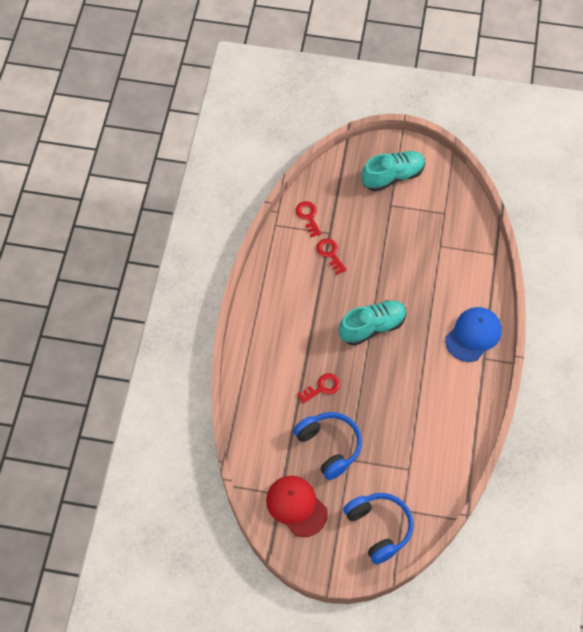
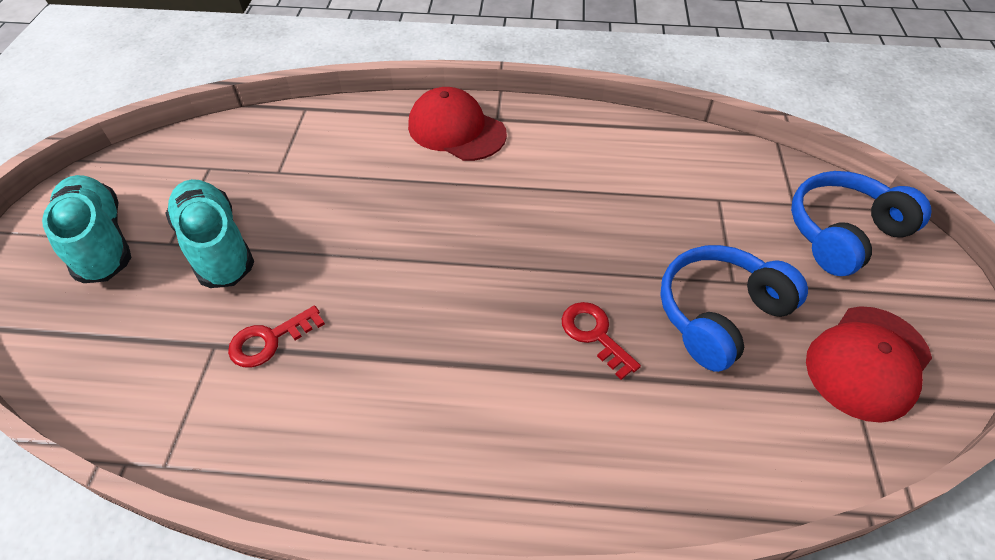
camera: 95 degrees left, 10 degrees down
red key [296,201,321,237] -> none
turquoise shoe [339,300,407,346] -> turquoise shoe moved to [165,179,254,288]
blue cap [445,307,502,362] -> red cap [408,87,507,161]

